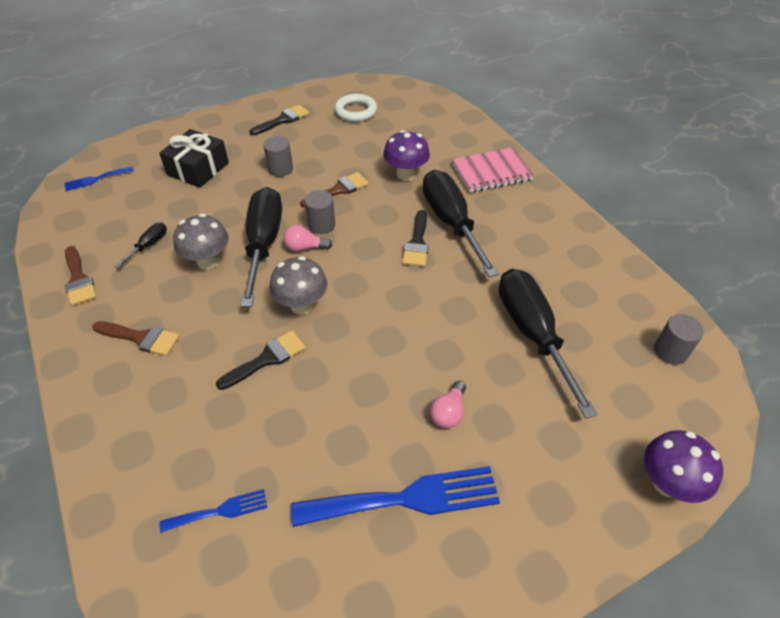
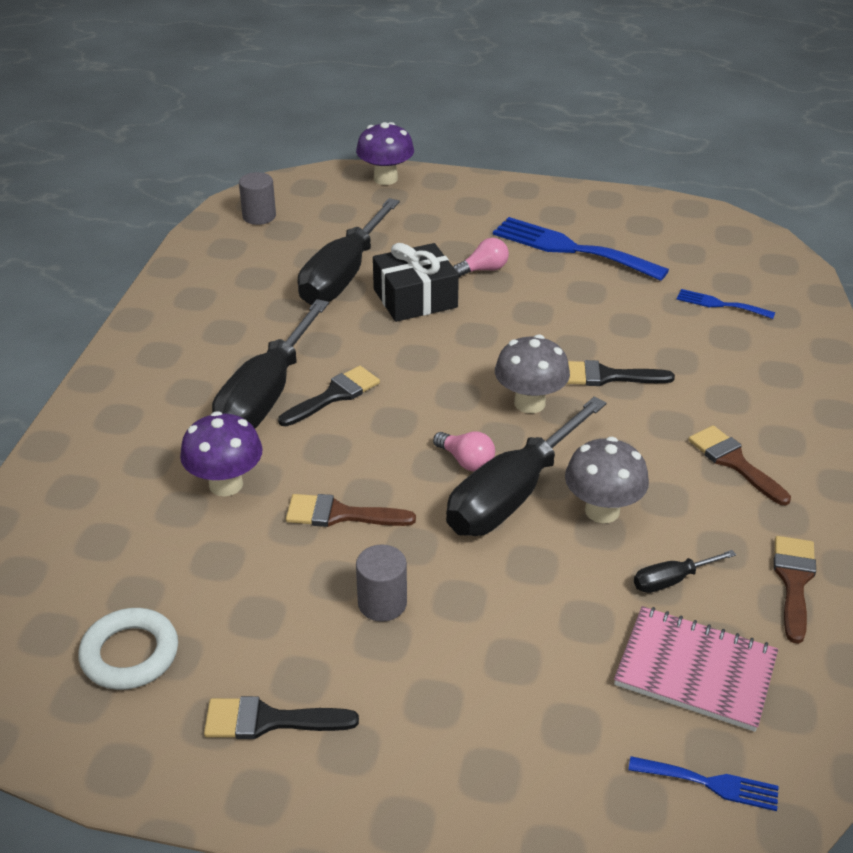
camera: 140 degrees left, 10 degrees down
black gift [159,129,229,188] -> black gift moved to [373,243,459,322]
grey cylinder [304,190,335,234] -> none
pink notebook [451,148,534,193] -> pink notebook moved to [614,606,778,732]

